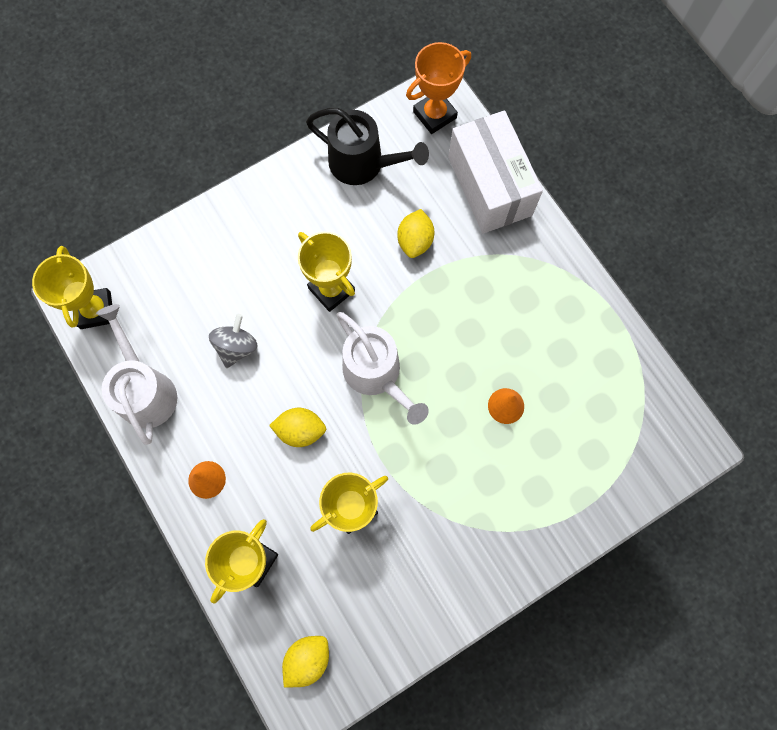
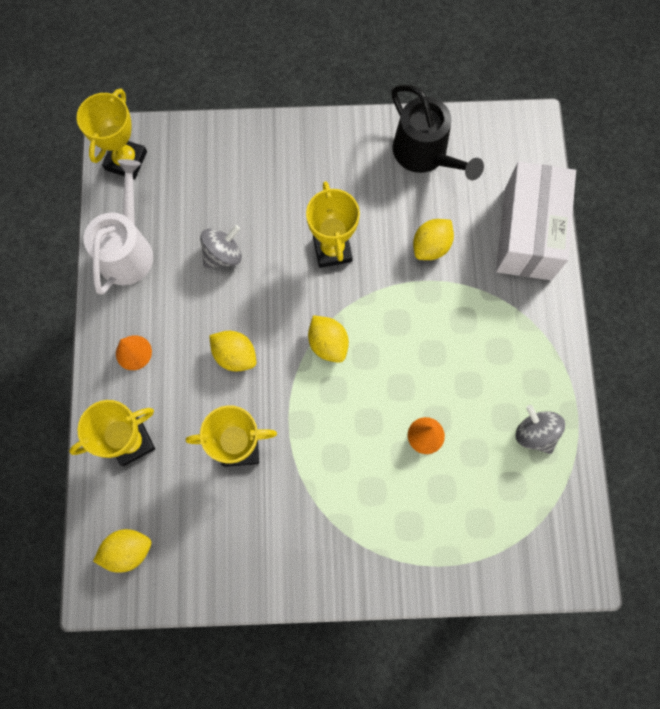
camera: 30 degrees right, 0 degrees up
white watering can [337,312,429,425] -> yellow lemon [308,315,349,363]
orange trophy [406,42,471,134] -> none
none -> grey spinning top [516,405,565,454]

